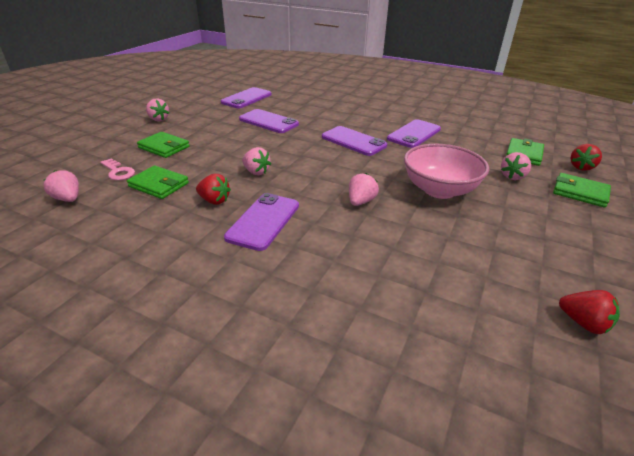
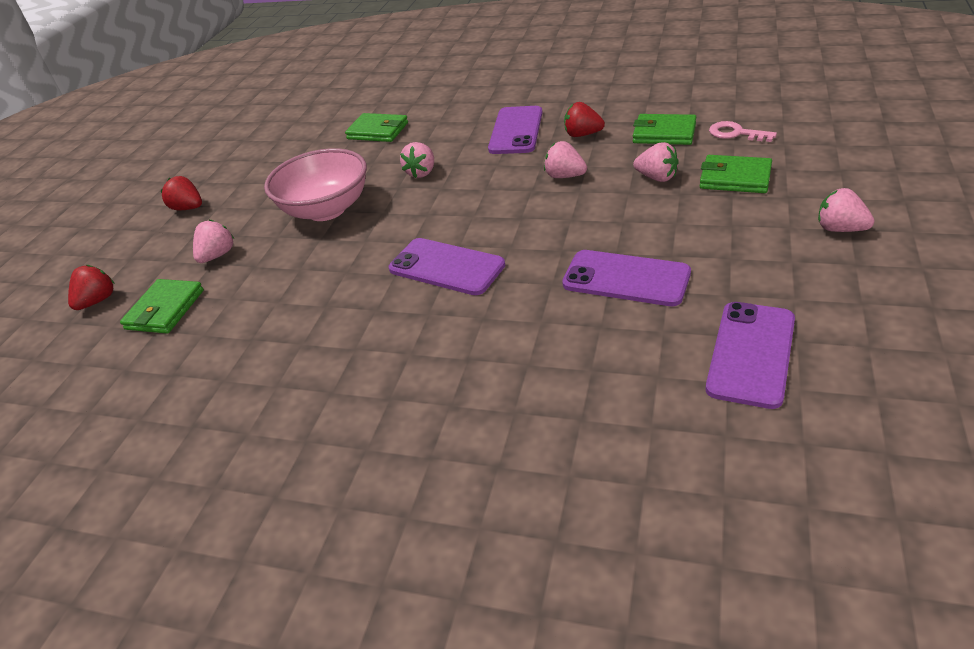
camera: 175 degrees right, 5 degrees up
pink strawberry [44,170,79,202] -> pink strawberry moved to [633,142,679,182]
purple phone [387,119,441,148] -> none
green wallet [553,173,611,208] -> green wallet moved to [345,113,408,142]
red strawberry [559,290,620,334] -> red strawberry moved to [161,176,202,210]

